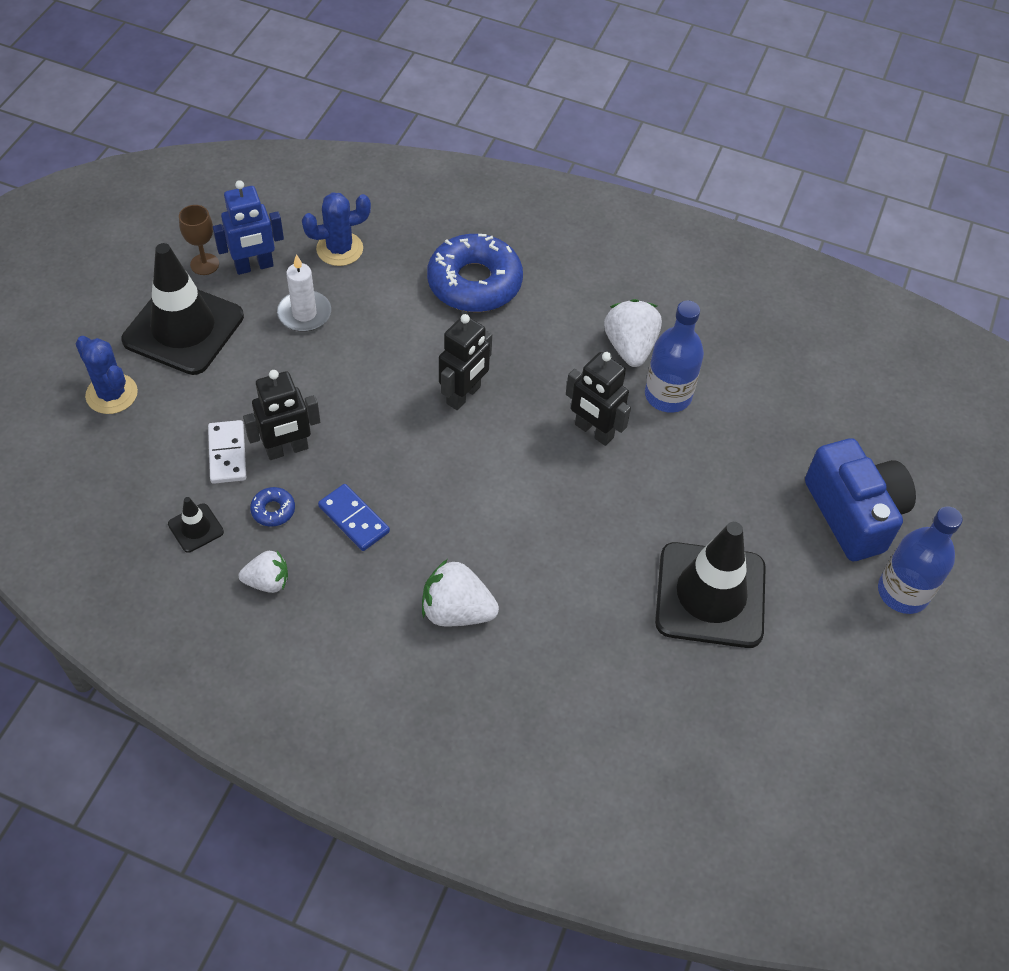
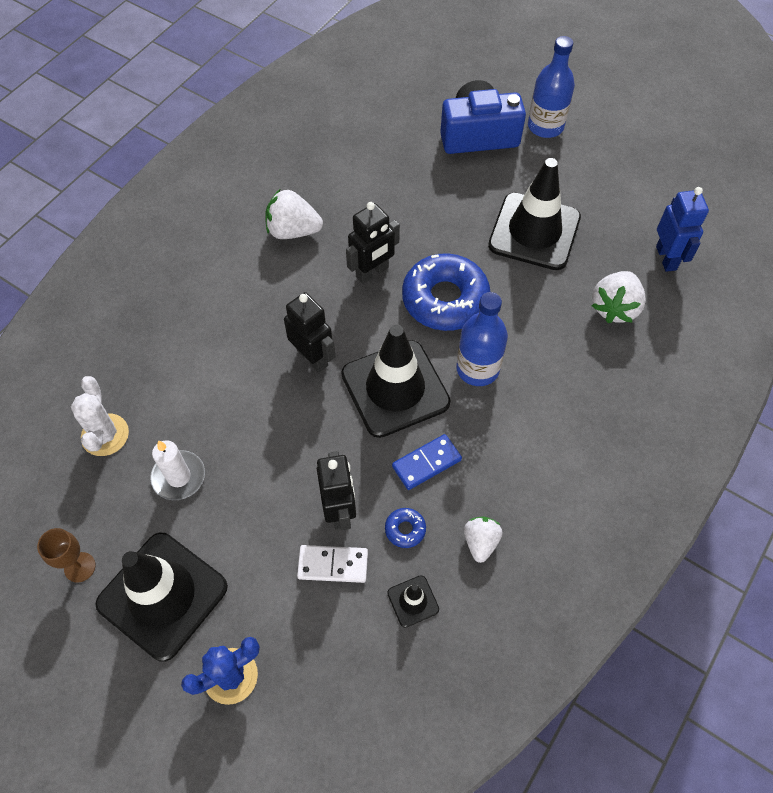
camera: 75 degrees left, 5 degrees up
blue robot [213,180,284,275] -> blue robot moved to [656,187,709,272]
blue cactus [302,192,371,266] -> white cactus [71,376,129,456]
white strawberry [422,559,499,626] -> white strawberry moved to [592,271,646,323]
blue donut [427,234,523,312] -> blue donut moved to [402,253,490,331]
blue bottle [645,301,704,413] -> blue bottle moved to [456,292,508,386]
none -> black traffic cone [341,325,450,438]

